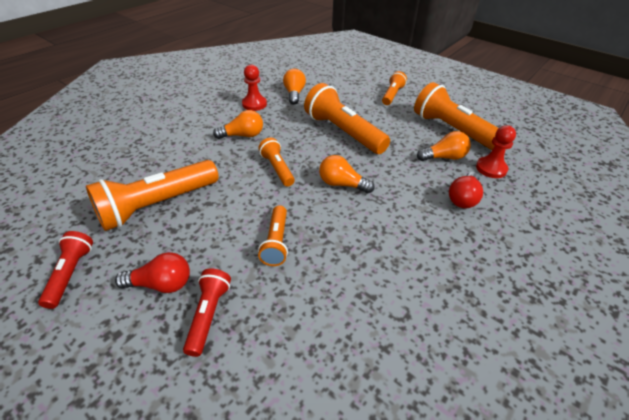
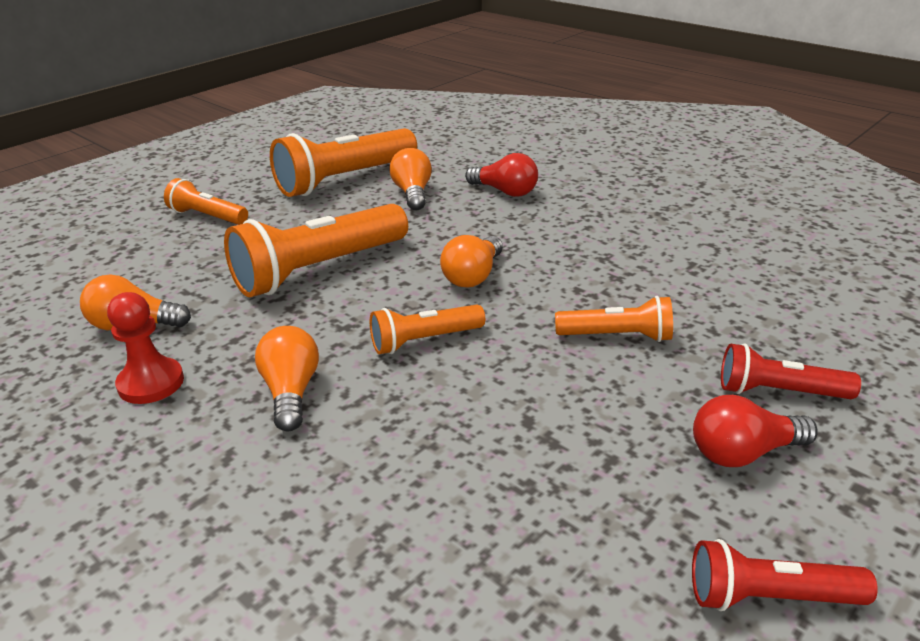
camera: 85 degrees left, 10 degrees down
orange flashlight [86,160,219,231] -> none
red light bulb [115,252,190,293] -> red light bulb turned 105 degrees counterclockwise [693,395,818,467]
red pawn [476,125,516,178] -> none

